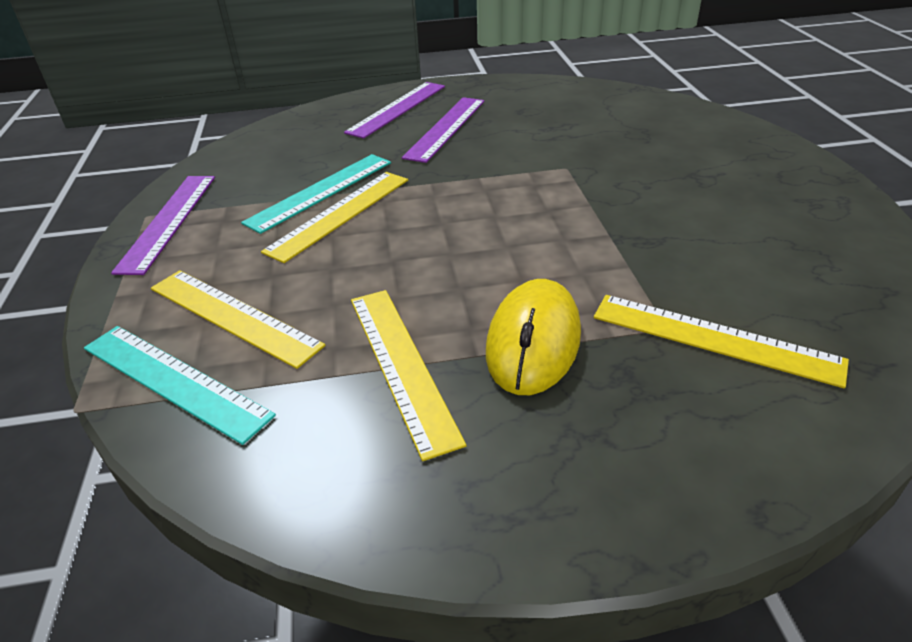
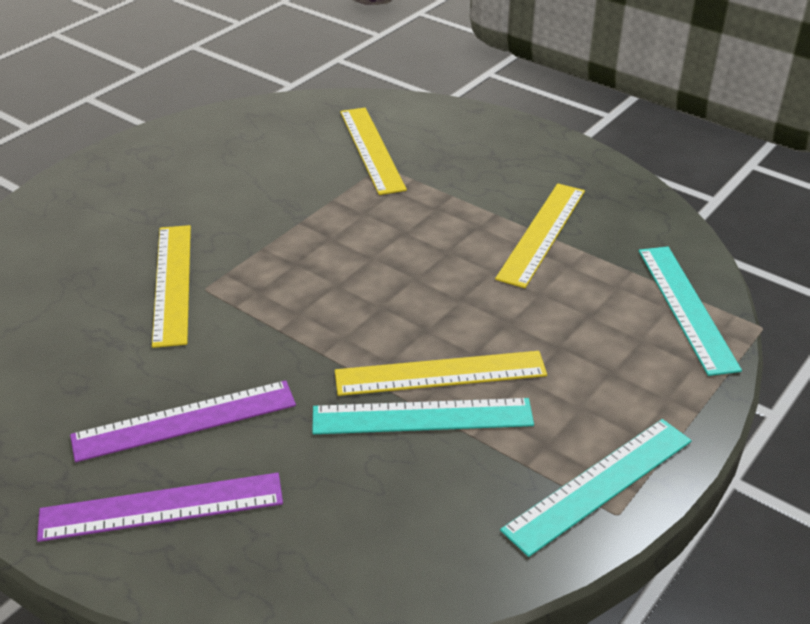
camera: 135 degrees left, 0 degrees up
purple ruler [111,176,215,275] -> turquoise ruler [500,419,692,557]
yellow ruler [151,270,326,369] -> yellow ruler moved to [152,225,191,348]
yellow mouse [486,279,581,395] -> none

